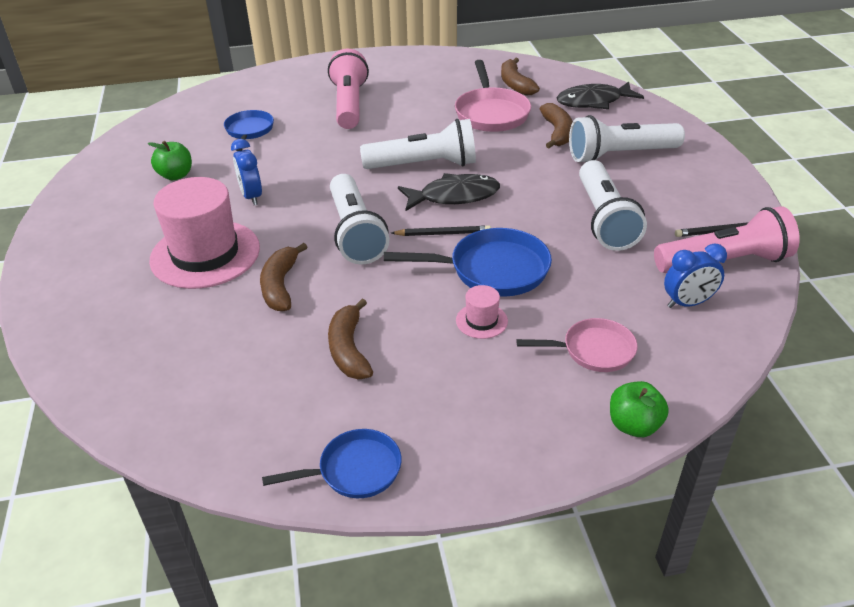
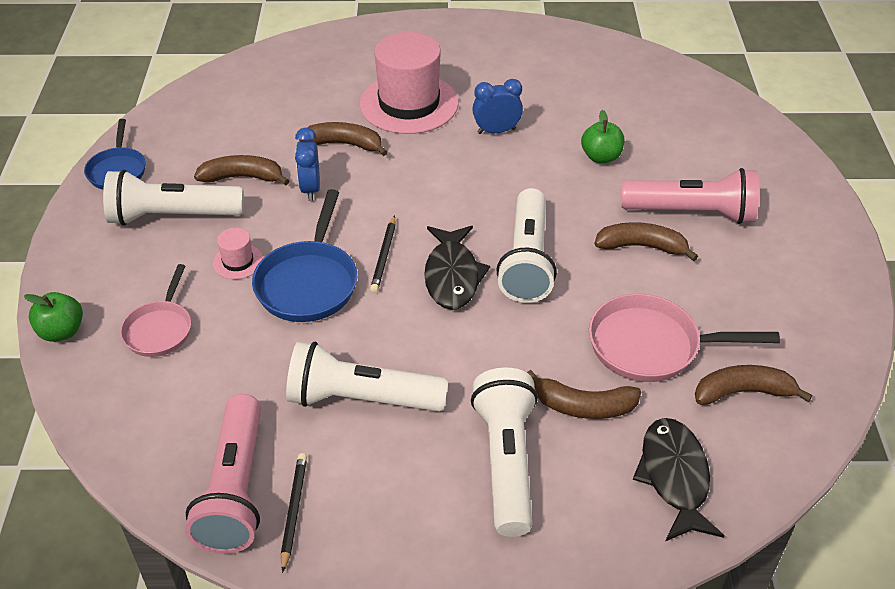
camera: 100 degrees right, 5 degrees up
green apple [148,141,192,180] -> green apple moved to [581,110,624,163]
blue pan [224,110,274,151] -> none
white flashlight [330,174,389,264] -> white flashlight moved to [103,169,244,226]
blue clock [664,244,727,308] -> blue clock moved to [295,128,320,201]
none -> brown banana [595,222,698,261]

